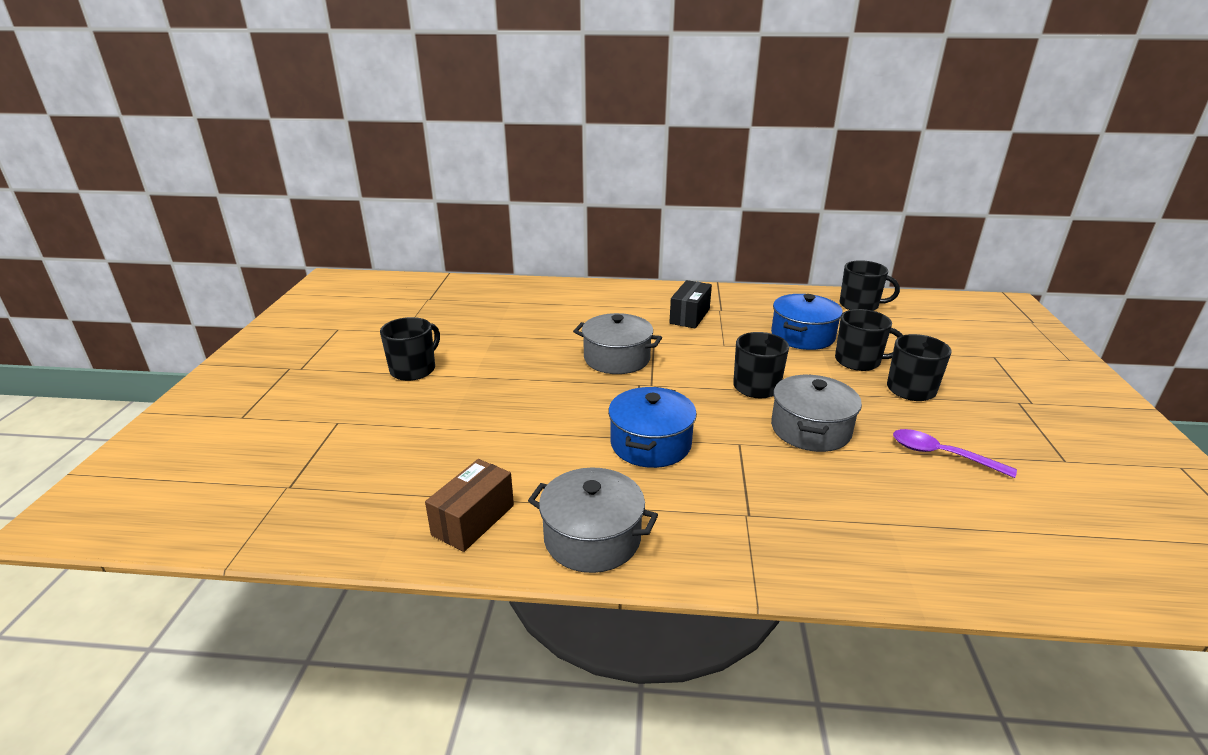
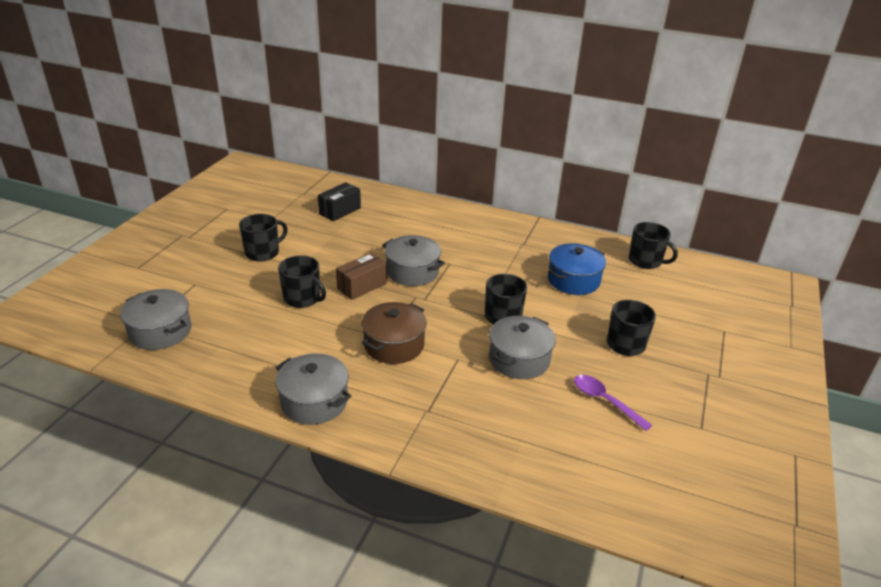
camera: 15 degrees right, 5 degrees up
brown box [425,459,514,552] -> brown box moved to [336,253,387,300]
blue pot [608,387,697,468] -> brown pot [362,302,427,364]
black box [669,280,712,329] -> black box moved to [318,182,361,221]
black mug [835,309,903,371] -> black mug moved to [278,255,326,308]
none -> grey pot [120,289,191,350]

